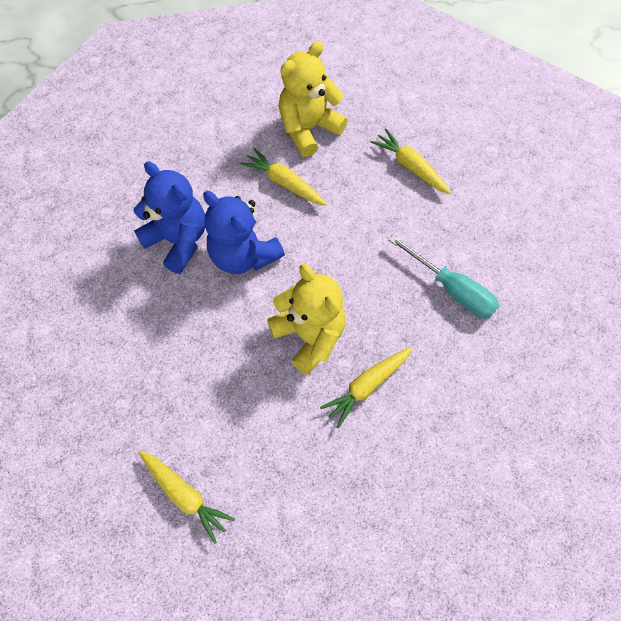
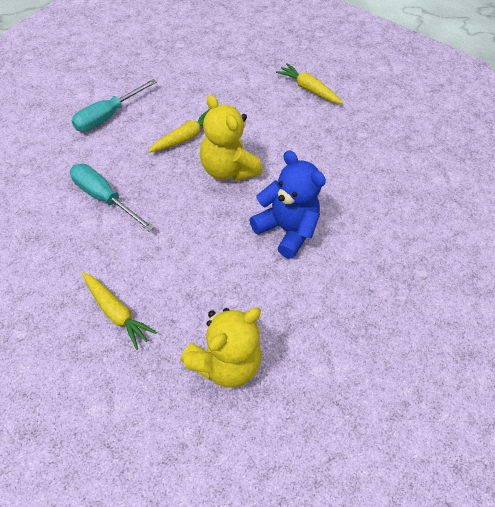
camera: 175 degrees right, 10 degrees down
blue teddy bear [134,161,205,274] -> none
yellow carrot [240,148,327,206] -> none
none -> turquoise screwdriver [72,79,157,132]

